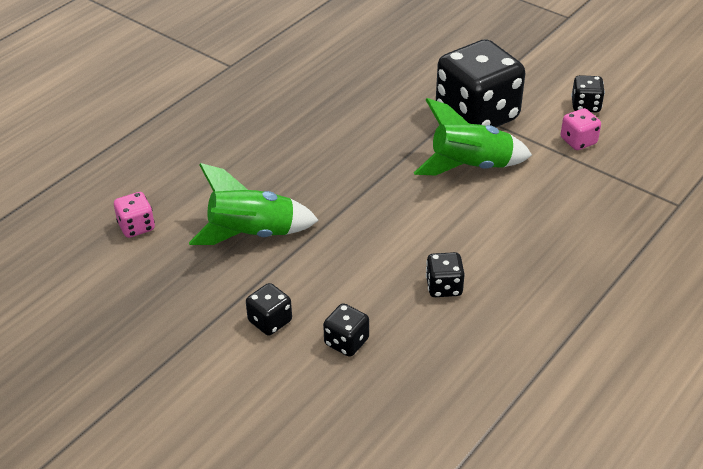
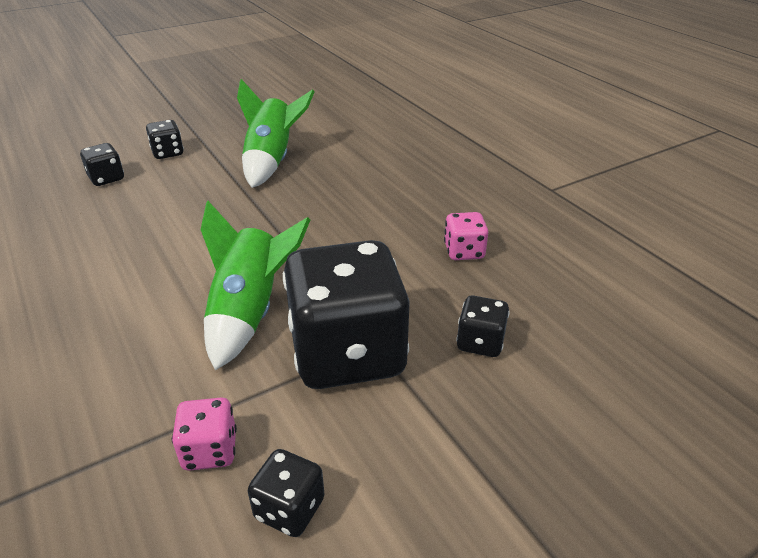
camera: 110 degrees right, 5 degrees down
pink dice [114,192,155,238] -> pink dice moved to [444,212,488,260]
black dice [426,252,465,297] -> black dice moved to [456,296,510,357]

